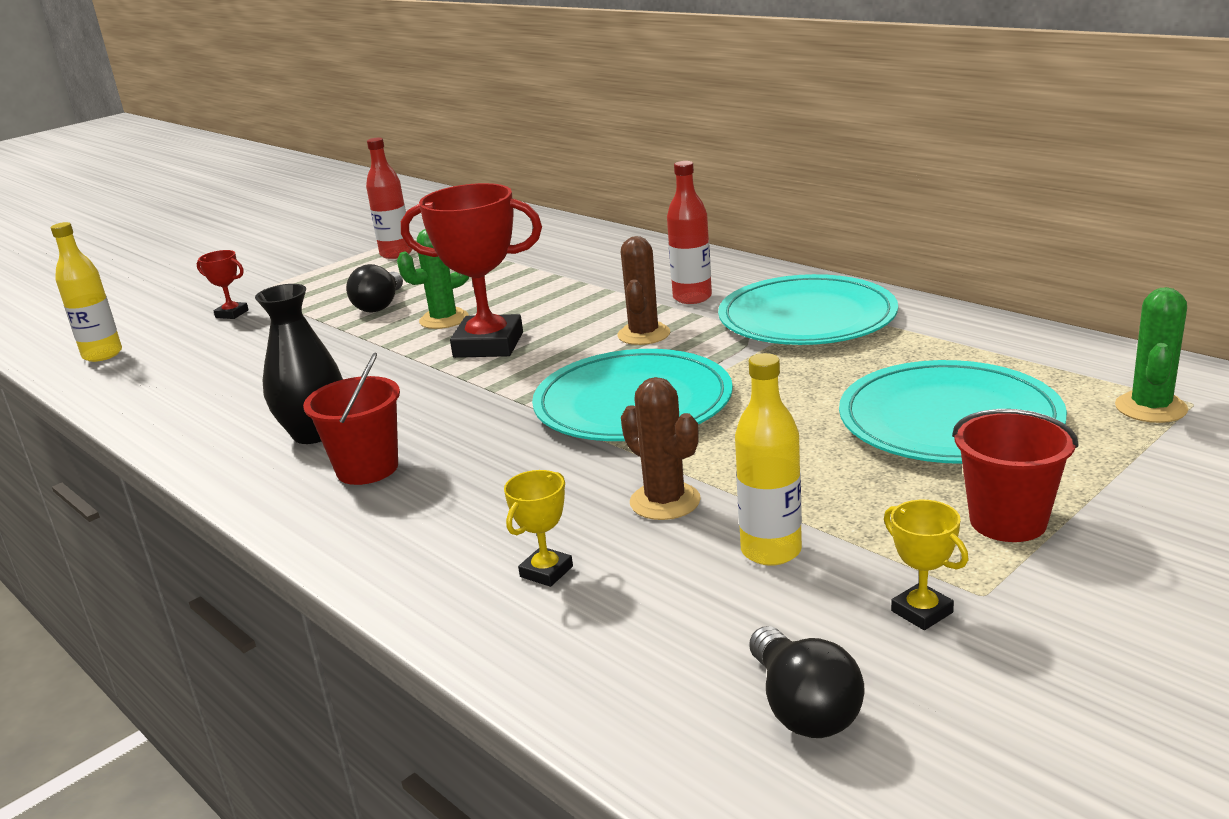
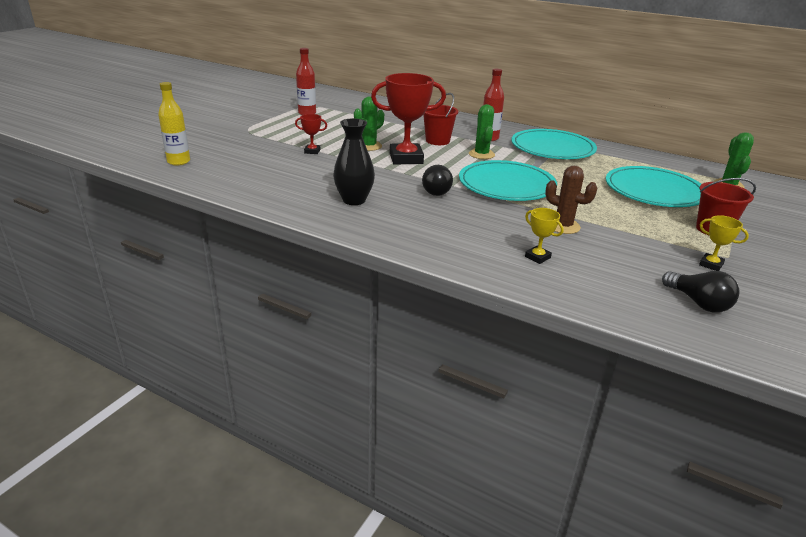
camera: 20 degrees left, 5 degrees up
red trophy [197,250,249,319] -> red trophy moved to [295,114,327,154]
red bucket [303,353,400,485] -> red bucket moved to [423,93,459,145]
black light bulb [346,264,403,313] -> black light bulb moved to [422,165,453,196]
yellow trophy [504,470,573,587] -> yellow trophy turned 60 degrees counterclockwise [525,208,564,264]
brown cactus [617,236,670,345] -> green cactus [469,104,495,159]
yellow bottle [735,353,802,566] -> none

